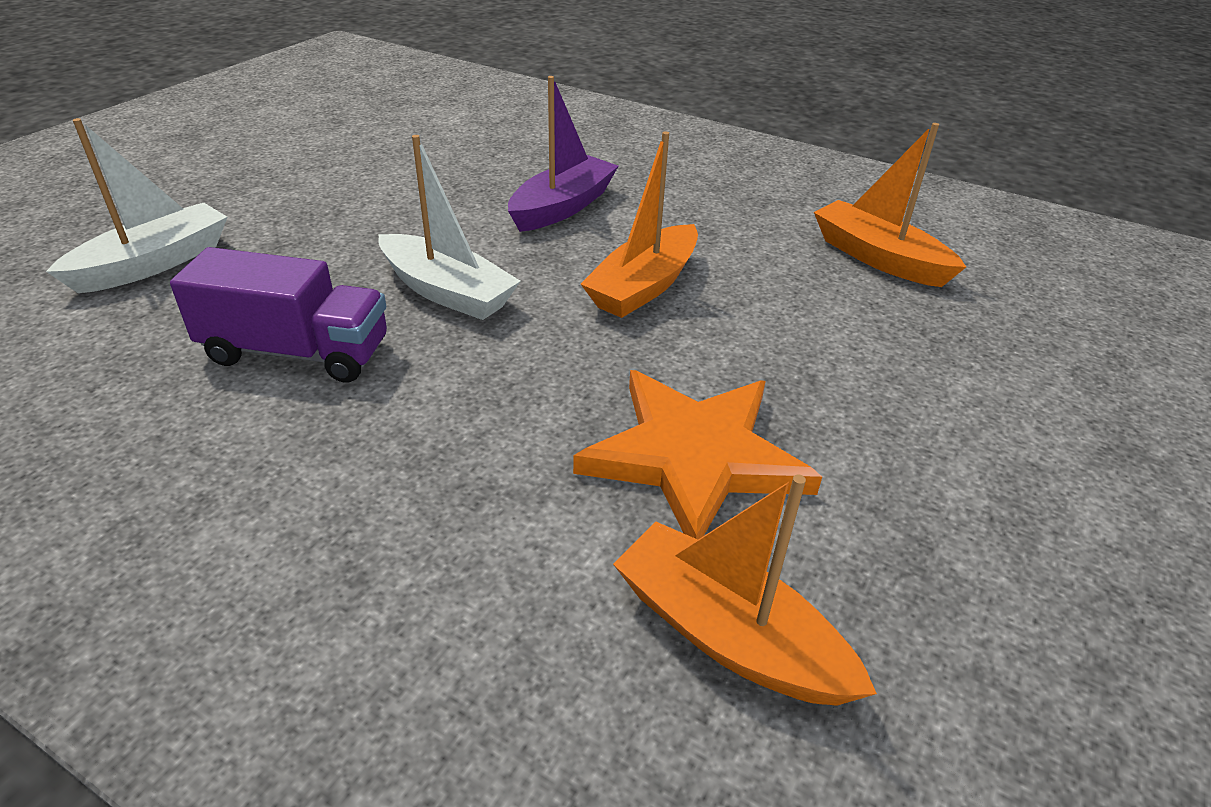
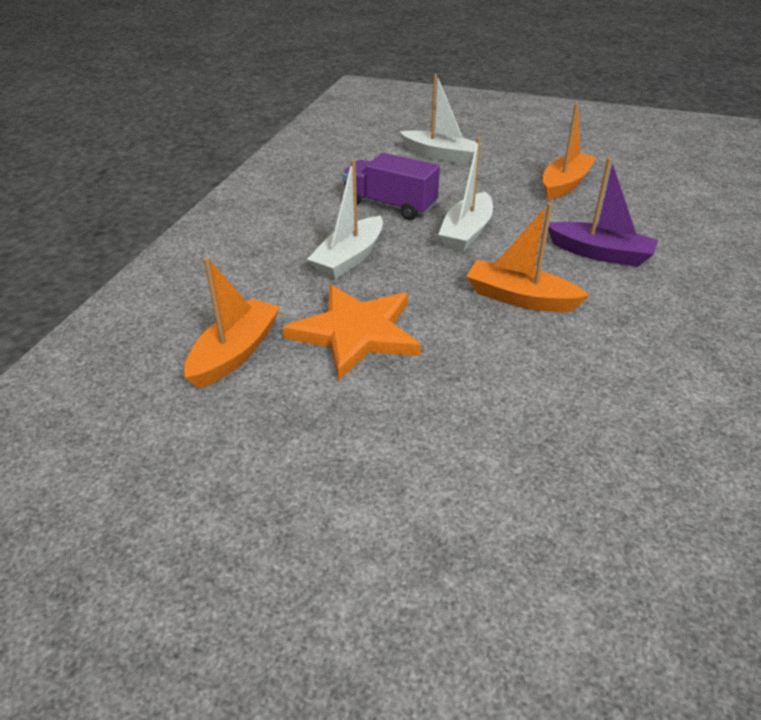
camera: 80 degrees right, 0 degrees up
purple truck [170,247,387,383] -> purple truck turned 120 degrees clockwise [342,153,440,220]
orange boat [814,123,966,287] -> orange boat moved to [543,103,596,200]
none -> white boat [307,159,383,279]

